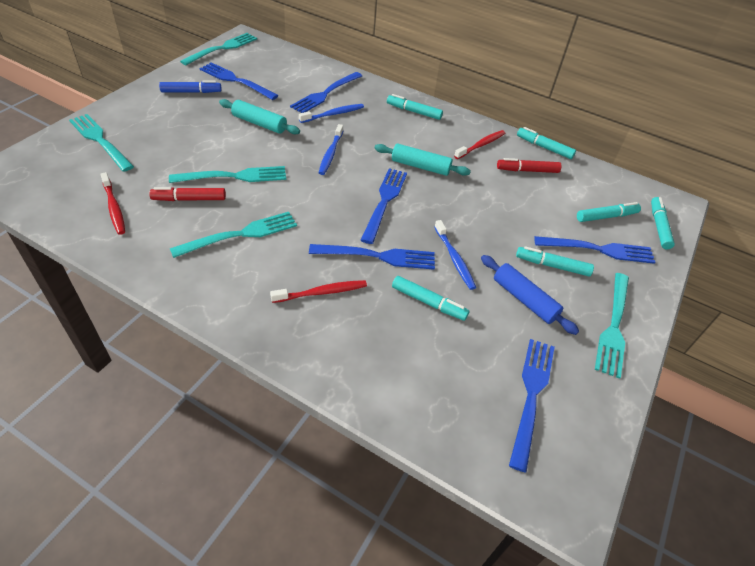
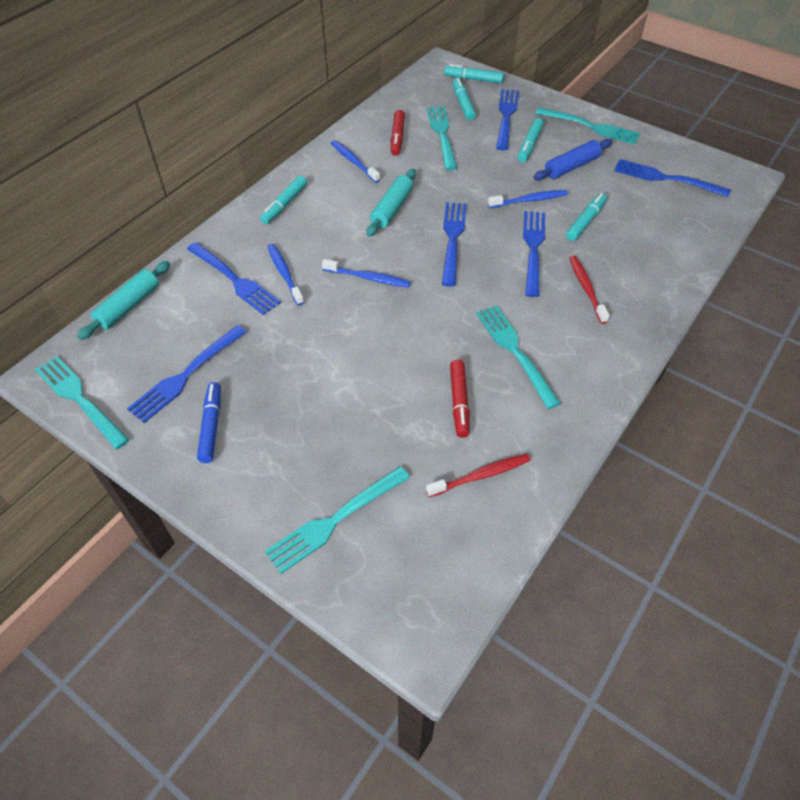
camera: 80 degrees left, 5 degrees up
turquoise fork [169,166,286,183] -> turquoise fork moved to [427,106,457,171]
turquoise rolling pin [219,99,300,134] -> turquoise rolling pin moved to [77,261,170,340]
blue fork [361,168,407,244] -> blue fork turned 75 degrees clockwise [442,202,466,287]
red toothbrush [454,130,505,159] -> blue toothbrush [331,140,380,183]
turquoise marker [517,127,576,159] -> none

